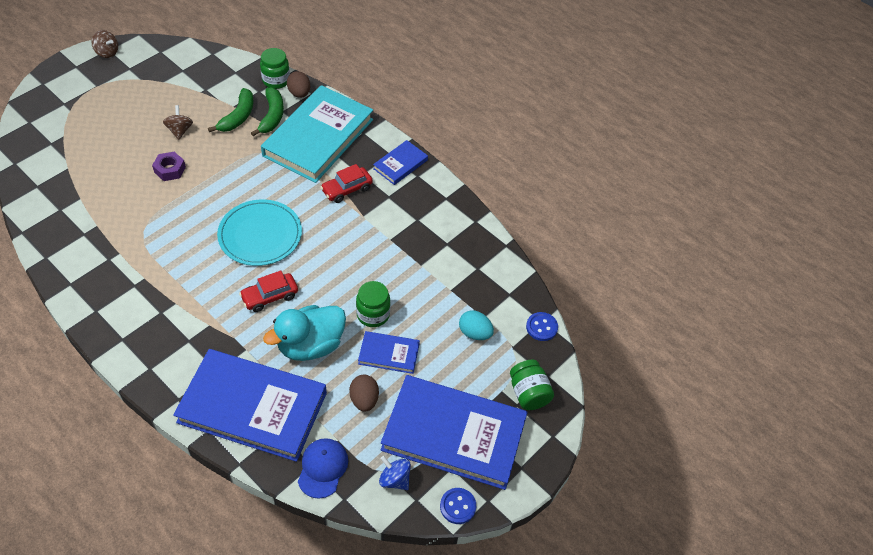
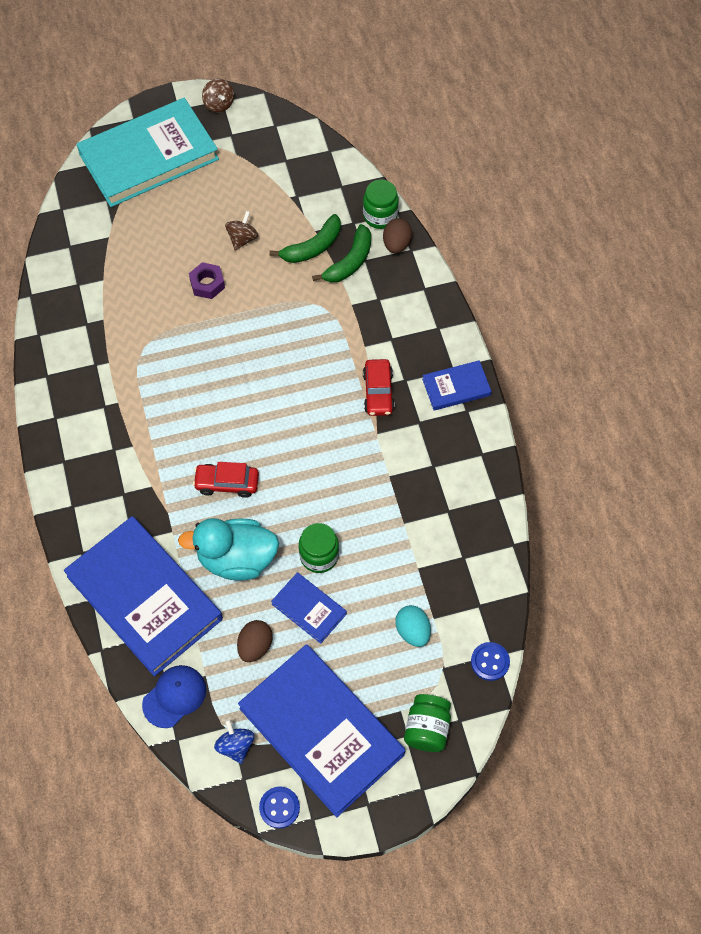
camera: 35 degrees right, 10 degrees up
turquoise plate [217,200,302,266] -> none
turquoise book [261,85,373,183] -> turquoise book moved to [77,98,219,207]
red car [320,164,373,203] -> red car turned 90 degrees counterclockwise [363,359,395,416]

